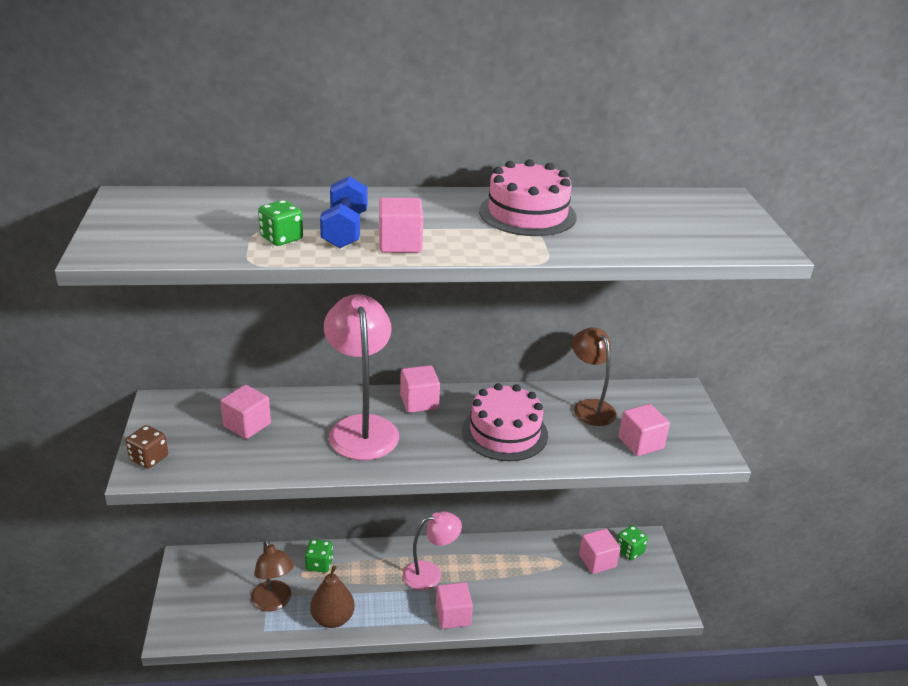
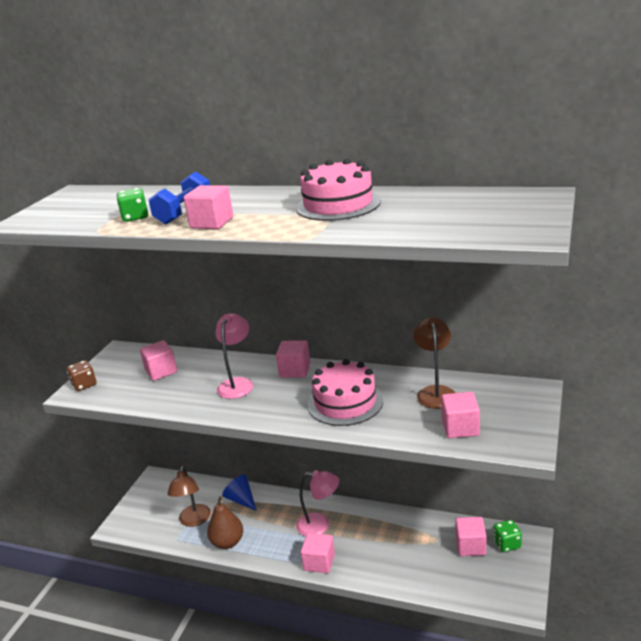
camera: 30 degrees right, 5 degrees down
green dice [305,539,333,573] -> blue cone [222,474,257,511]
pink lamp [324,294,399,460] -> pink lamp [216,313,253,399], size x0.64

